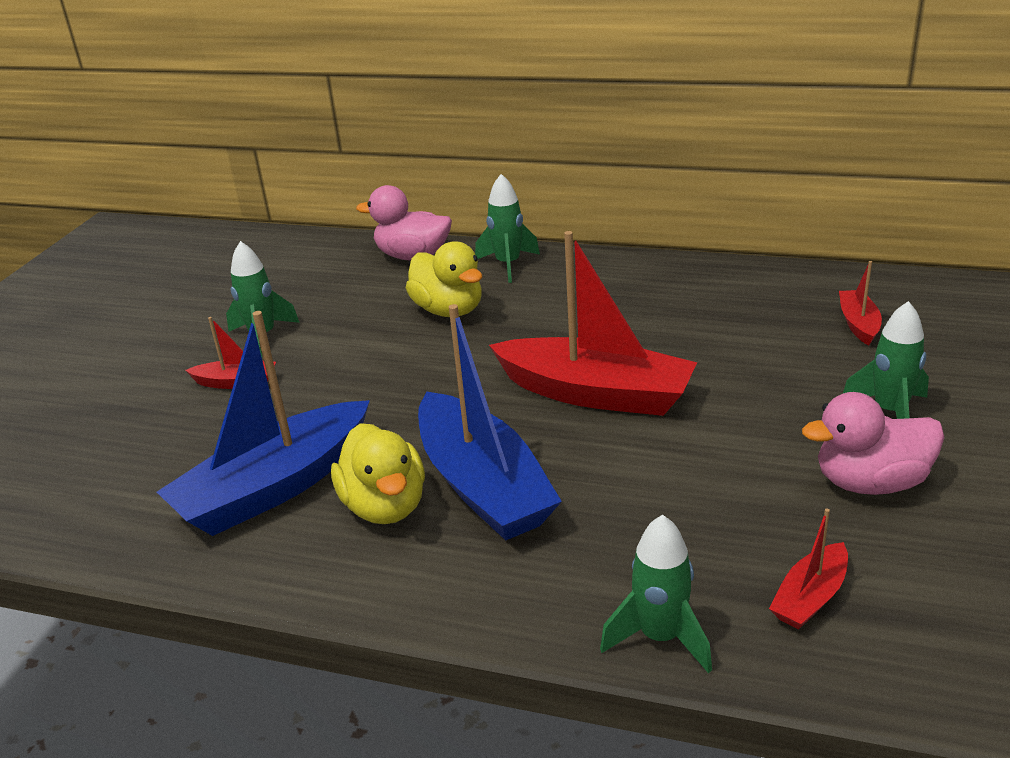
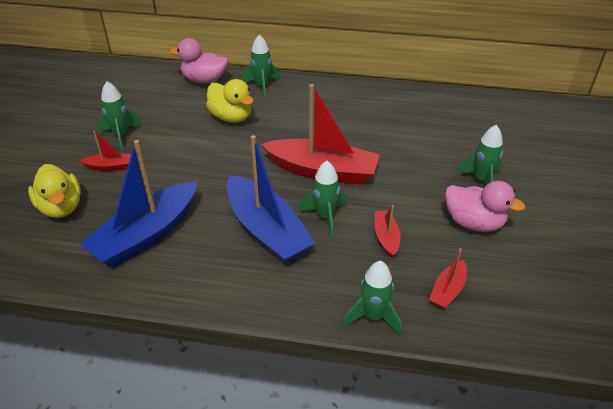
camera: 10 degrees left, 10 degrees up
yellow duck [331,423,425,524] -> yellow duck moved to [28,164,81,218]
pink duck [802,392,945,495] -> pink duck turned 135 degrees counterclockwise [445,181,525,232]
red boat [839,261,882,346] -> red boat moved to [375,205,401,258]
none -> green rocket [298,161,346,237]

